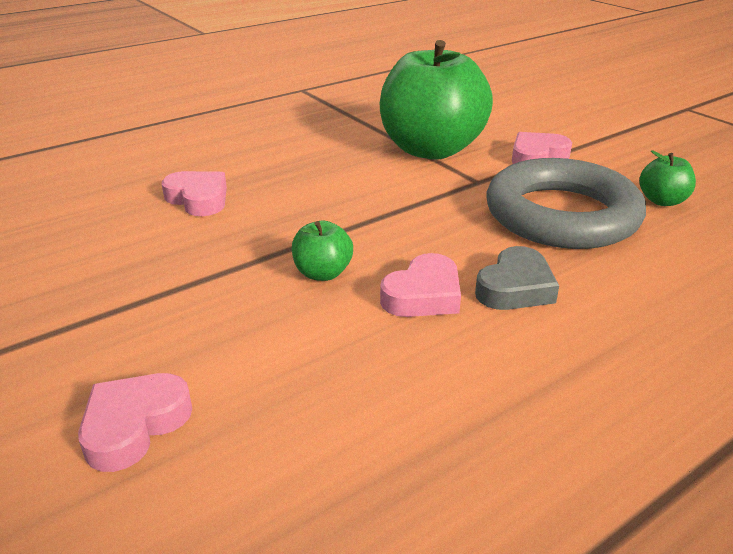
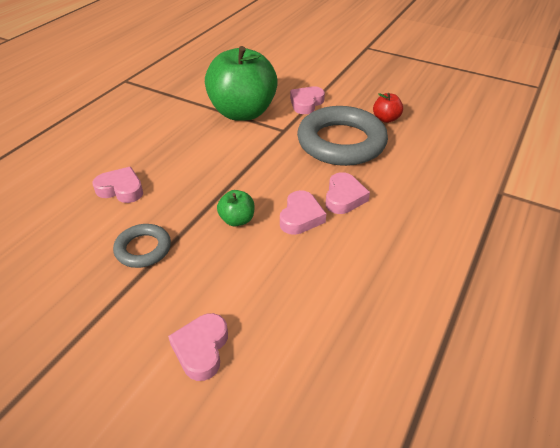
camera: 25 degrees left, 10 degrees up
grey heart [475,246,559,310] -> pink heart [325,172,370,214]
green apple [639,150,696,206] -> red apple [373,93,403,123]
none -> grey ring [113,224,171,268]

